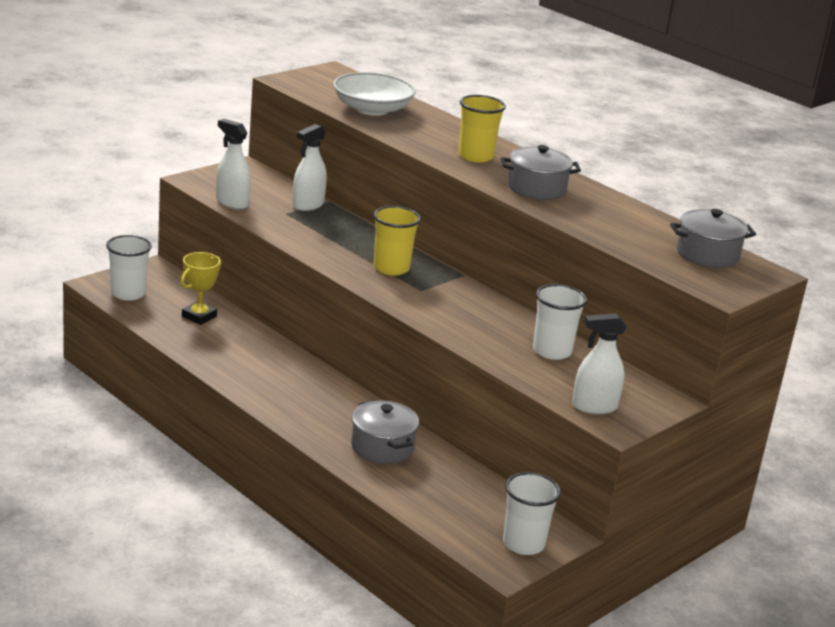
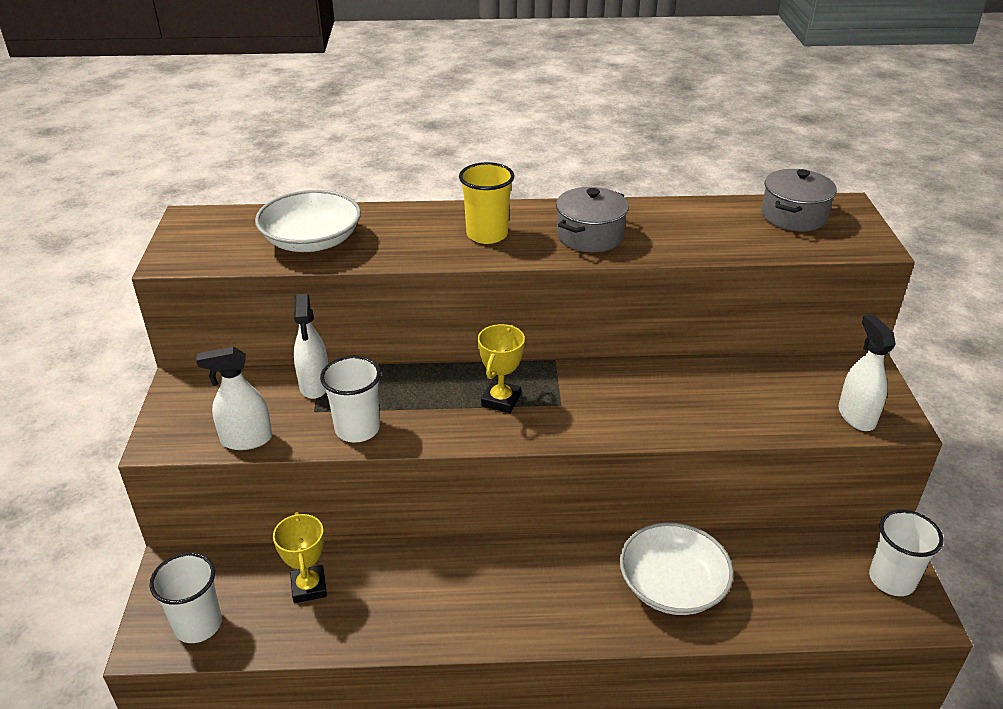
camera: 45 degrees left, 10 degrees up
grey pot [351,400,419,464] -> white bowl [620,522,734,615]
yellow cup [373,206,421,276] -> yellow trophy [478,324,525,413]
white cup [533,284,587,360] -> white cup moved to [320,356,381,443]
white spray bottle [572,313,627,414] -> white spray bottle turned 135 degrees clockwise [839,314,896,431]

